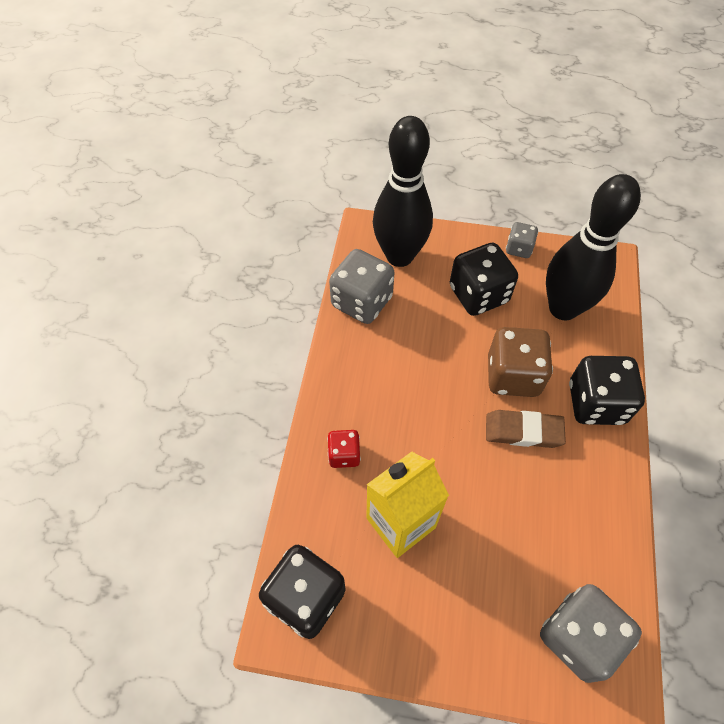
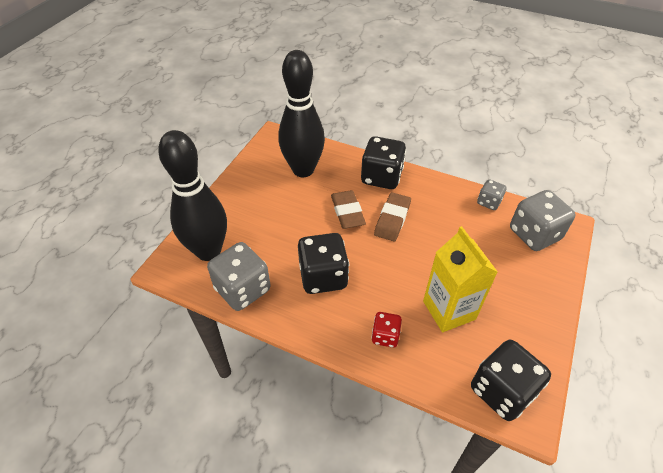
camera: 75 degrees left, 10 degrees down
black dice [450,243,518,316] -> black dice moved to [298,233,349,294]
brown dice [488,327,553,397] -> brown eraser [331,190,366,229]
grey dice [506,222,538,258] -> grey dice moved to [477,179,506,210]

